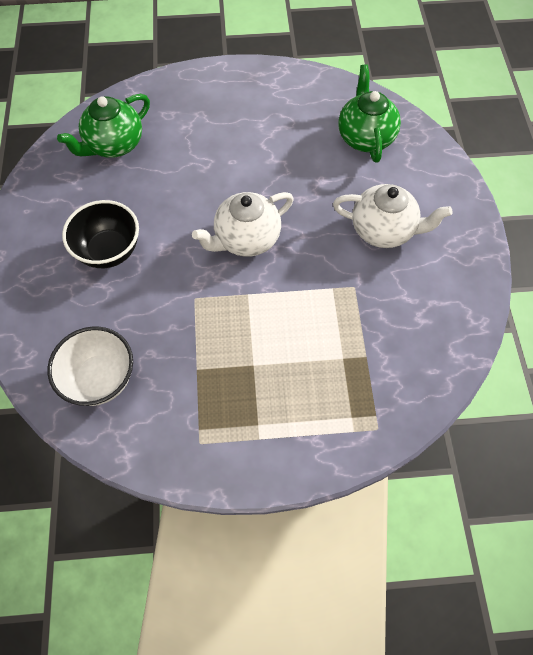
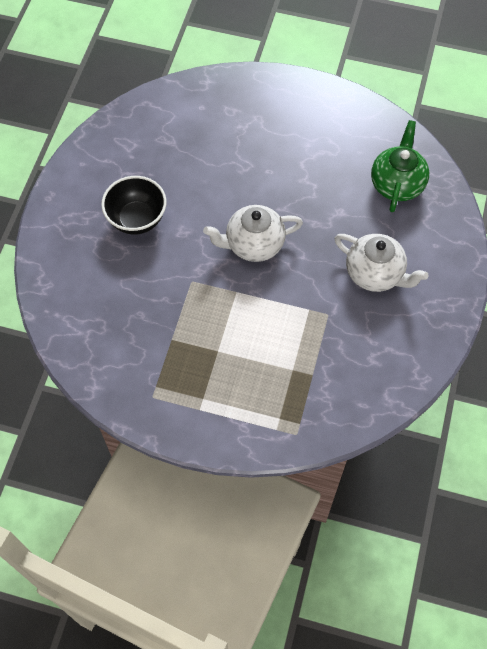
camera: 20 degrees right, 0 degrees up
white bowl [47,326,133,406] -> none
green teapot [57,94,150,158] -> none

